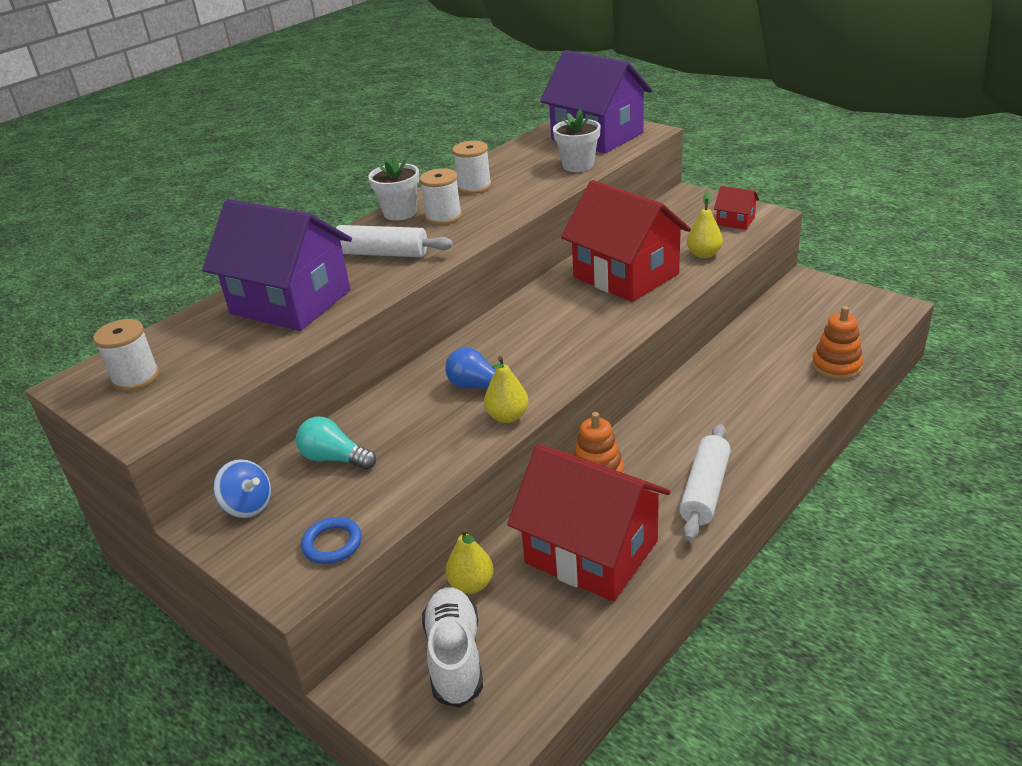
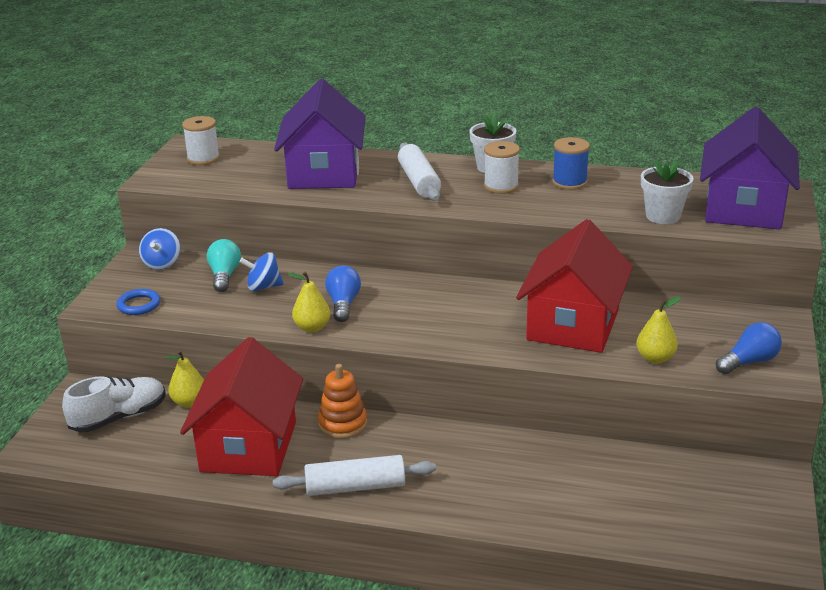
camera: 60 degrees right, 5 degrees down
white spool [452,141,492,194] -> blue spool [552,137,590,190]
red house [714,186,759,230] -> blue light bulb [716,322,782,374]
orange stacking toy [812,306,863,380] -> none
none -> blue spinning top [239,252,283,291]

